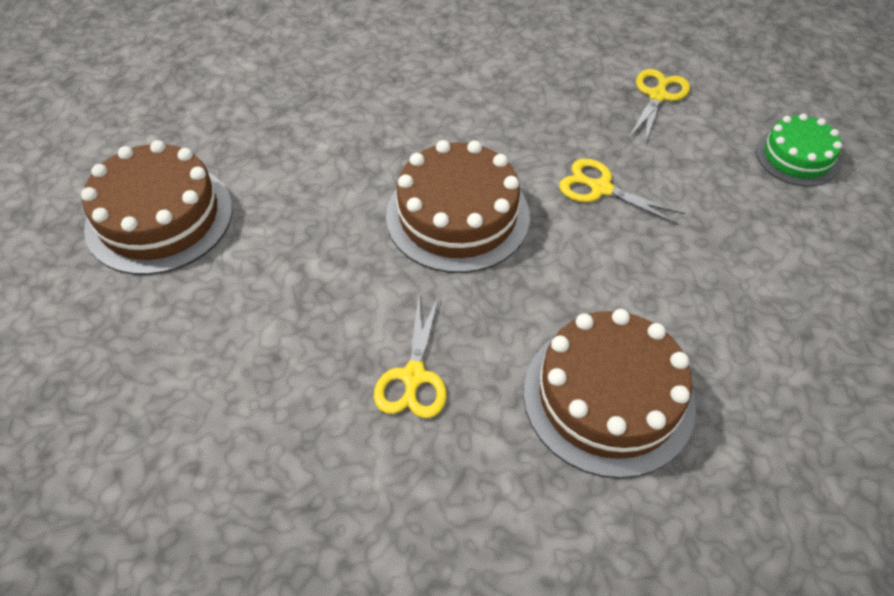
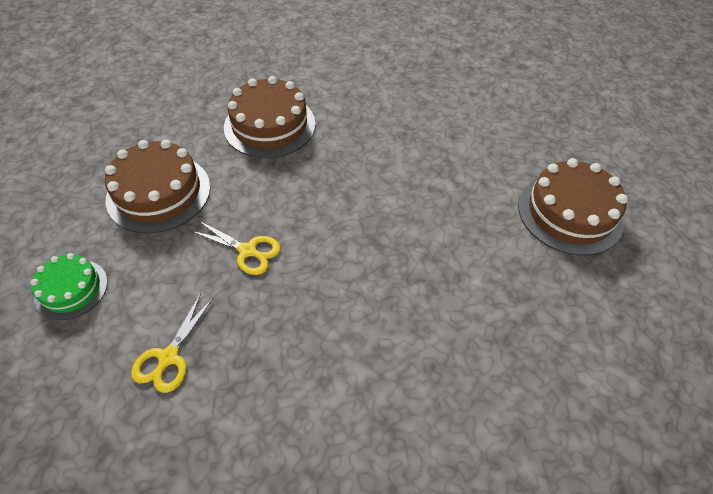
camera: 175 degrees right, 0 degrees up
yellow scissors [374,295,447,418] -> none
brown cake [386,140,530,273] -> brown cake moved to [105,139,210,233]

